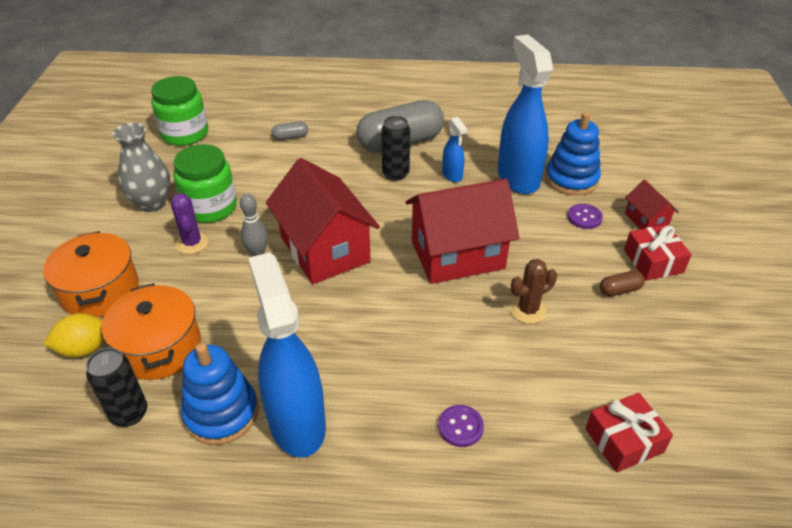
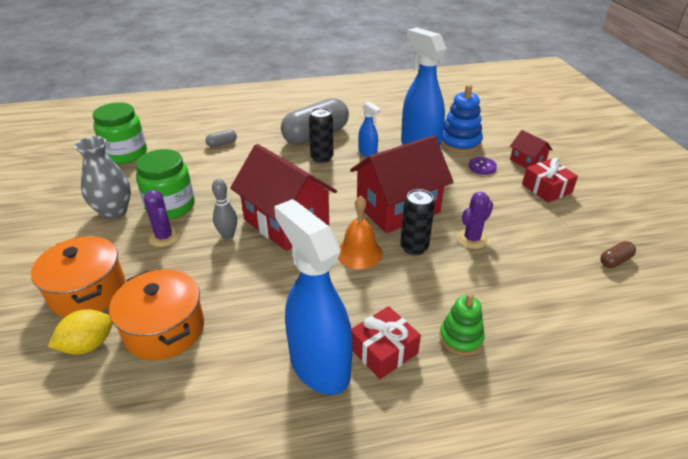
camera: 15 degrees left, 5 degrees down
black can [86,348,147,427] -> black can moved to [400,189,435,255]
blue stacking toy [181,343,258,445] -> none
purple button [438,405,484,447] -> green stacking toy [440,293,485,356]
brown cactus [510,259,557,324] -> purple cactus [457,192,493,249]
red gift [585,393,673,473] -> red gift moved to [351,306,421,379]
brown capsule [600,271,645,296] -> brown capsule moved to [600,241,636,268]
none -> orange bell [338,196,383,269]

